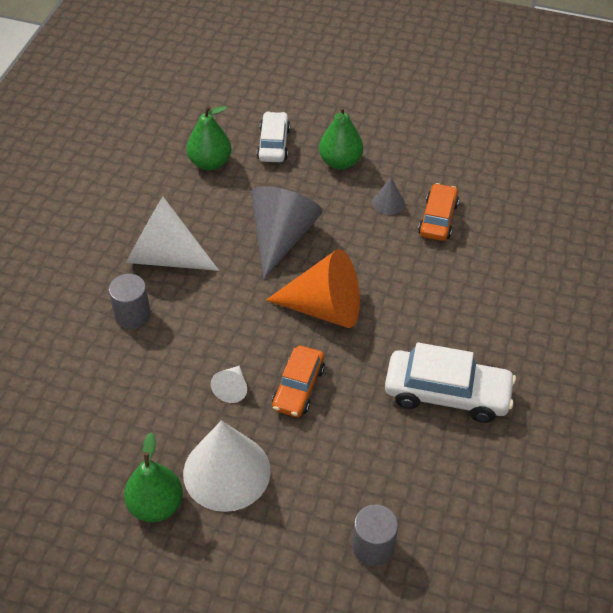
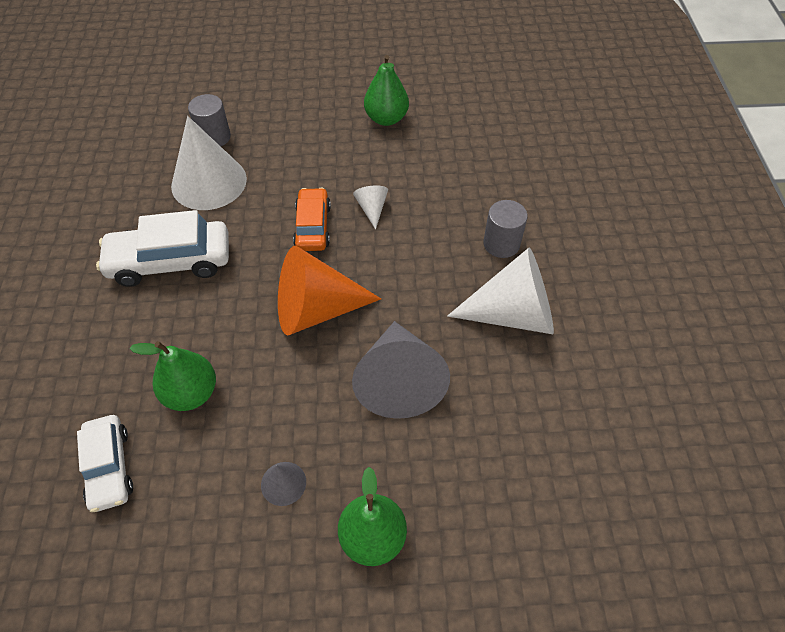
camera: 160 degrees right, 5 degrees up
white cone [183,420,271,512] -> white cone moved to [171,116,247,210]
green pear [187,105,232,170] -> green pear moved to [129,341,216,411]
white car [257,112,290,162] -> white car moved to [77,415,133,512]
orange car [418,183,459,241] -> none

